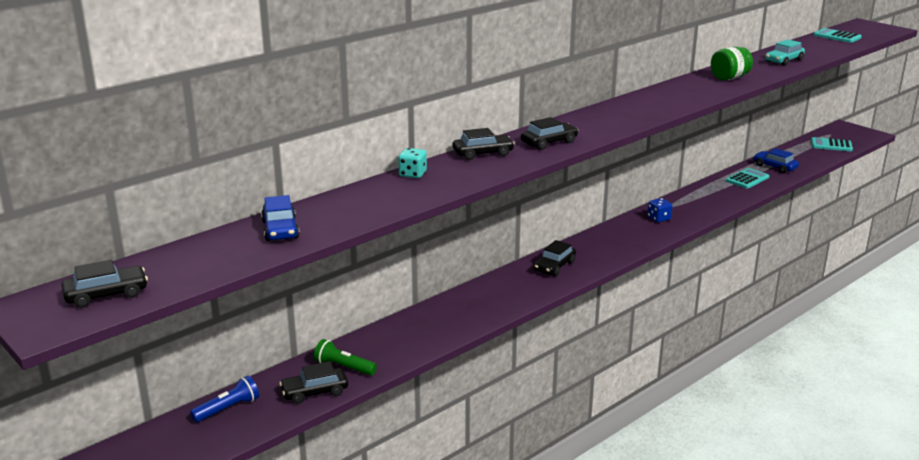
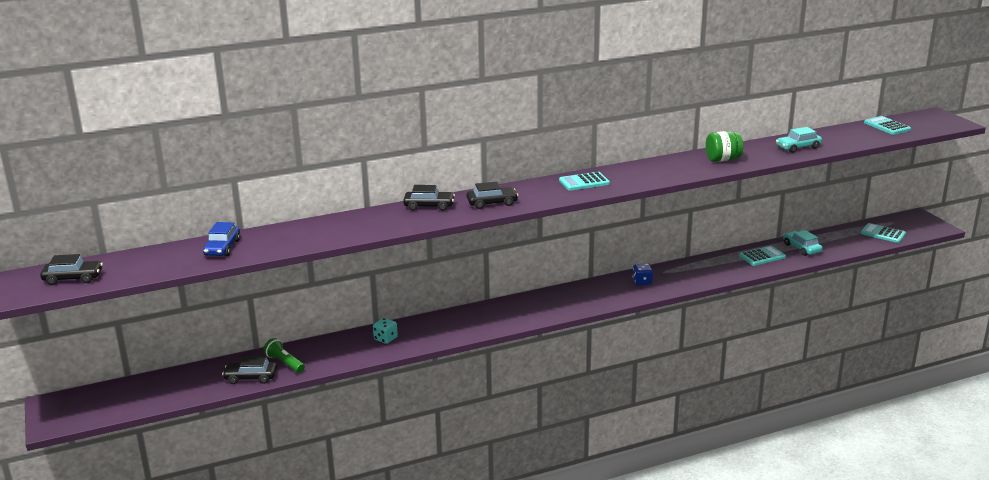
camera: 20 degrees right, 0 degrees up
blue flashlight [190,376,259,422] -> none
turquoise dice [398,148,427,178] -> turquoise dice moved to [373,318,398,344]
black car [534,240,576,276] -> none
blue car [753,148,799,173] -> turquoise car [783,230,822,256]
none -> turquoise calculator [559,172,610,191]

